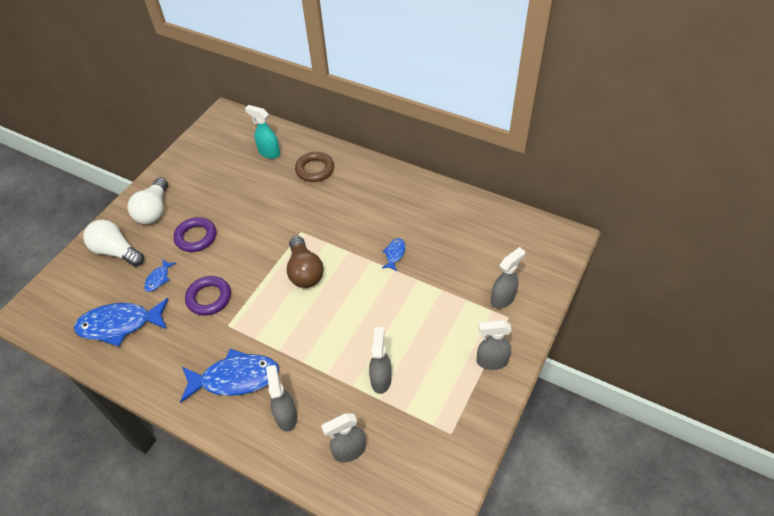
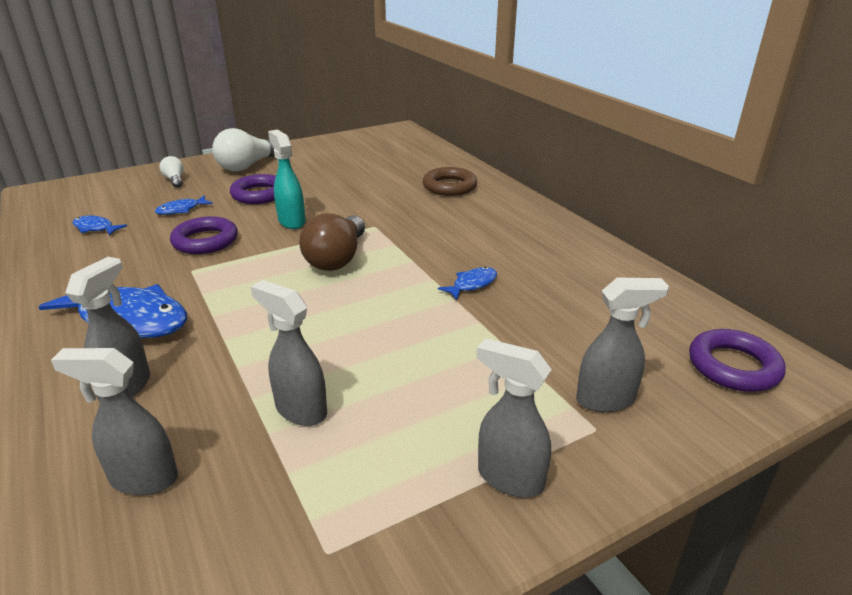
camera: 30 degrees right, 20 degrees down
blue fish [74,298,168,347] -> blue fish [73,215,127,236], size x0.46
white light bulb [83,220,144,266] -> white light bulb [159,156,184,188], size x0.52
turquoise spray bottle [245,105,280,159] -> turquoise spray bottle moved to [268,130,306,229]
grey spray bottle [369,327,392,394] -> grey spray bottle turned 90 degrees counterclockwise [251,280,327,426]
none -> purple ring [689,329,786,392]

